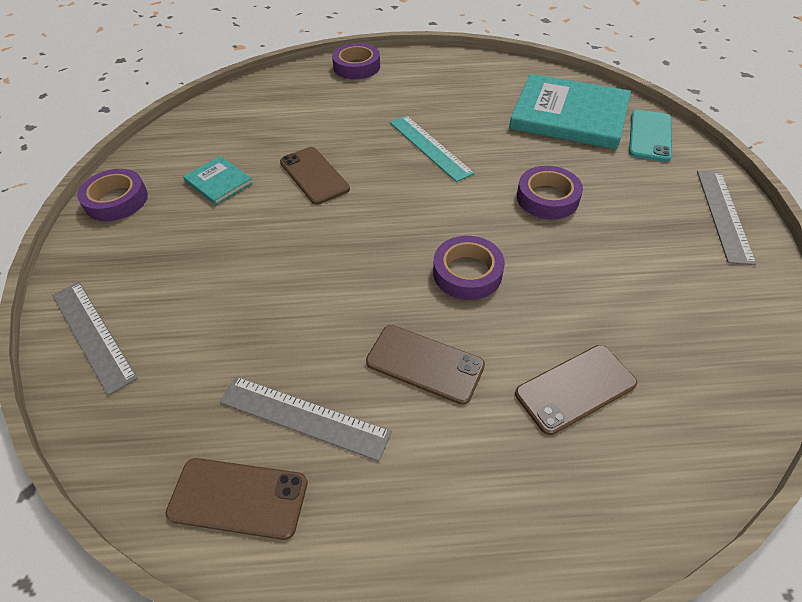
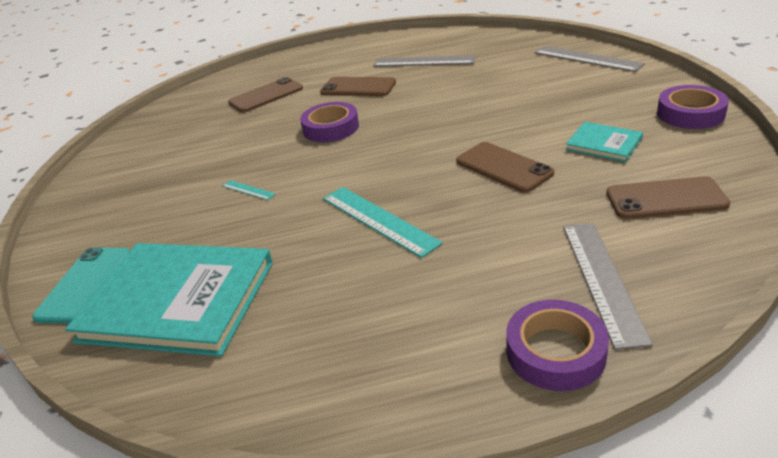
camera: 175 degrees right, 15 degrees down
brown phone [165,458,308,540] -> brown phone moved to [606,176,730,219]
purple tape [517,166,583,219] -> turquoise ruler [223,180,275,200]
grey ruler [697,171,756,265] -> grey ruler moved to [563,223,653,350]

